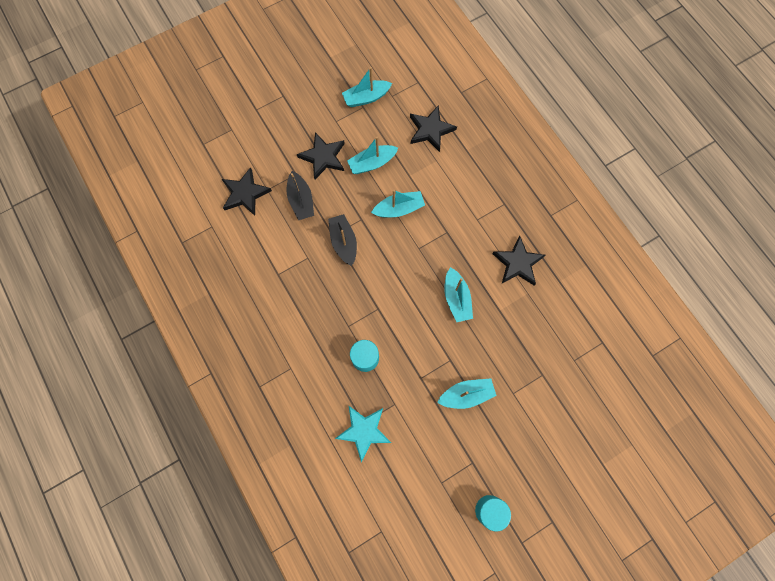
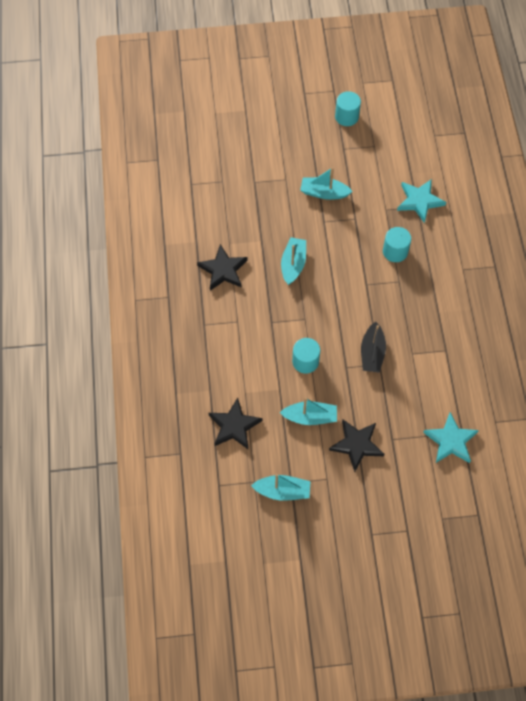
camera: 155 degrees left, 10 degrees down
black star [222,167,272,216] -> turquoise star [423,412,479,463]
black boat [287,171,314,220] -> none
turquoise boat [371,190,425,217] -> turquoise cylinder [292,338,320,374]

